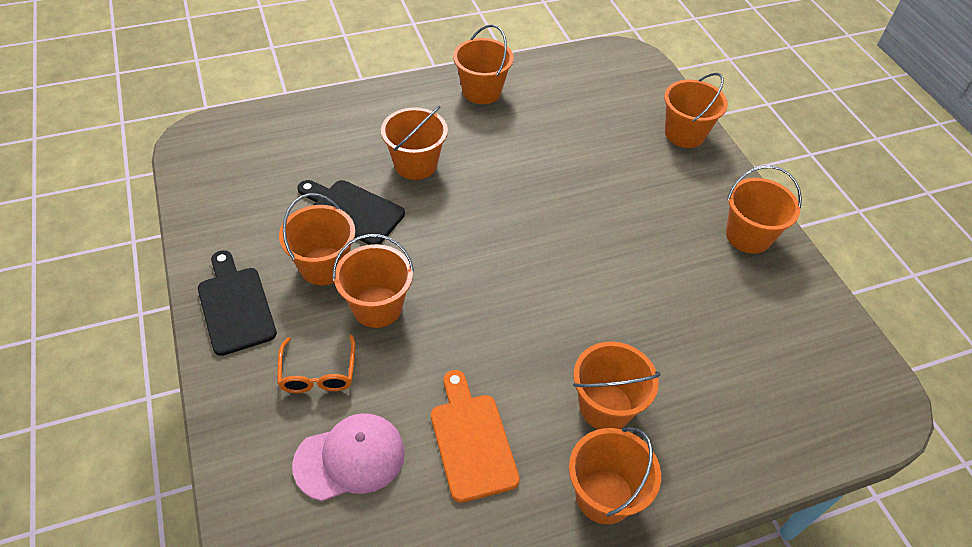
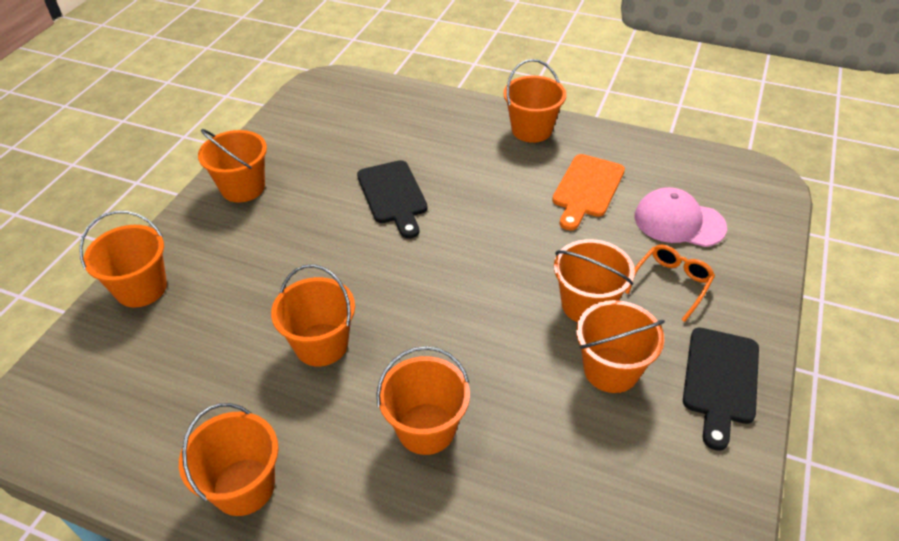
camera: 135 degrees left, 5 degrees down
black cutting board [297,180,405,245] -> black cutting board moved to [357,160,428,239]
orange bucket [573,342,660,429] -> orange bucket moved to [271,264,355,367]

